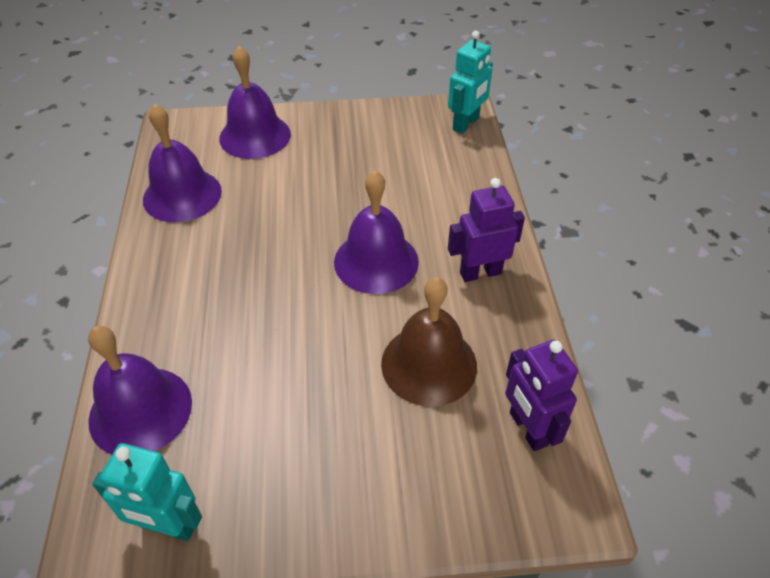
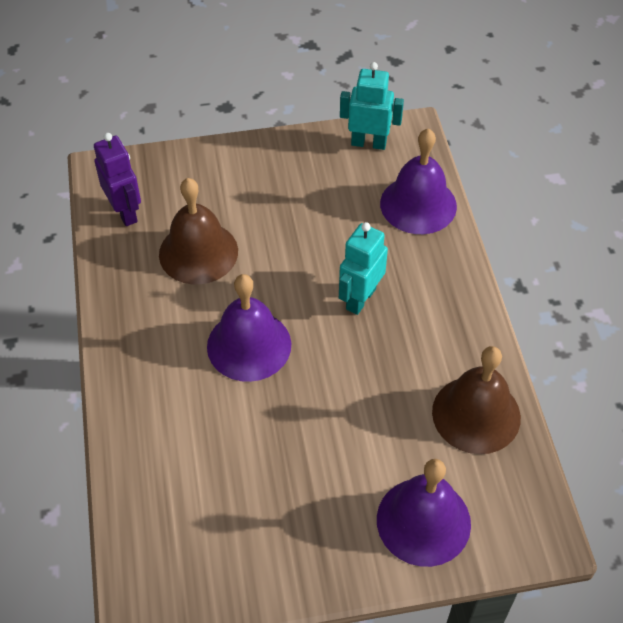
camera: 175 degrees right, 5 degrees up
purple bell [143,104,222,222] -> brown bell [432,346,521,454]
turquoise robot [448,31,493,134] -> turquoise robot moved to [339,222,388,315]
purple robot [448,178,525,282] -> none

